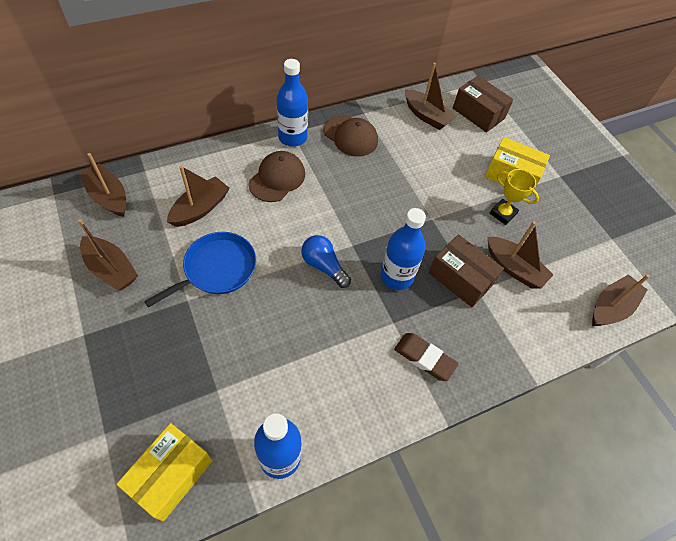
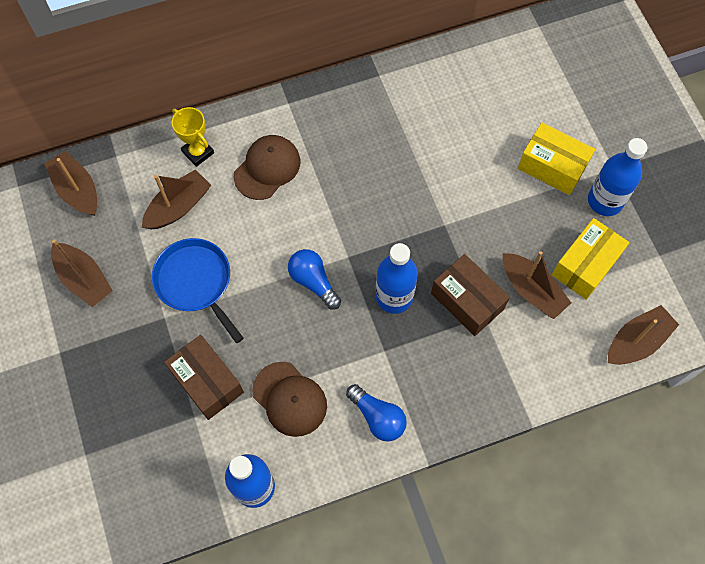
camera: 10 degrees right, 10 degrees up
yellow box [116,423,213,522] -> yellow box moved to [552,218,629,300]
blue pan [144,232,256,308] -> blue pan turned 90 degrees counterclockwise [152,238,244,343]
blue bottle [277,59,308,147] -> blue bottle moved to [588,138,647,216]
brown cap [323,115,378,157] -> brown cap moved to [252,362,327,437]
brown eraser [394,333,459,381] -> none
brown boat [405,63,456,130] -> none
brown box [453,76,514,133] -> brown box moved to [164,335,244,420]
yellow trophy [489,169,539,225] -> yellow trophy moved to [171,107,214,167]
none -> blue light bulb [346,384,407,442]

